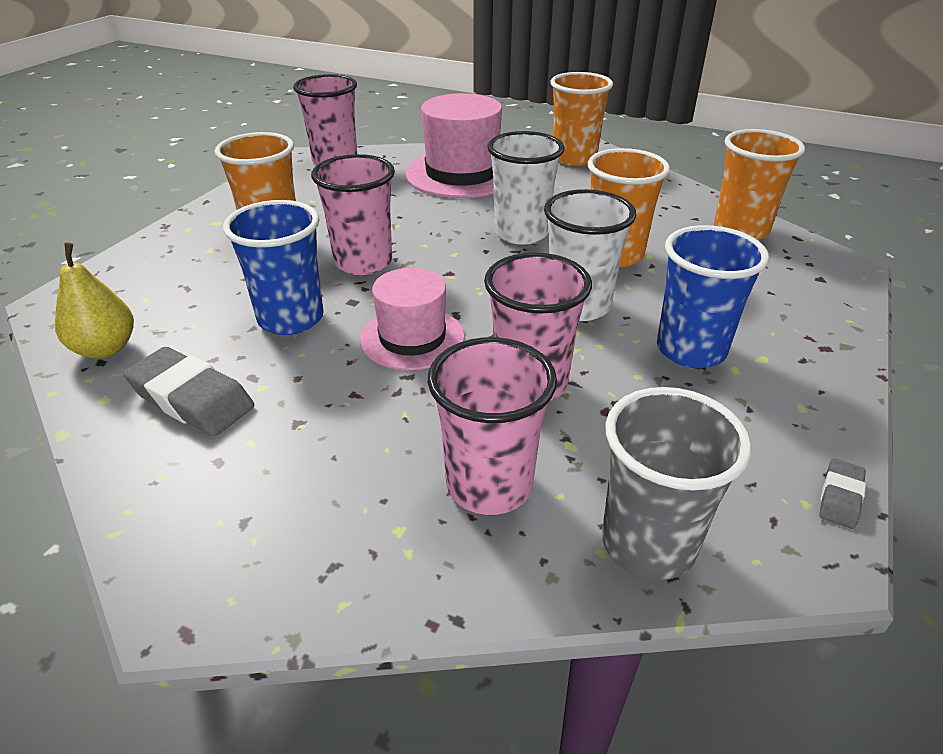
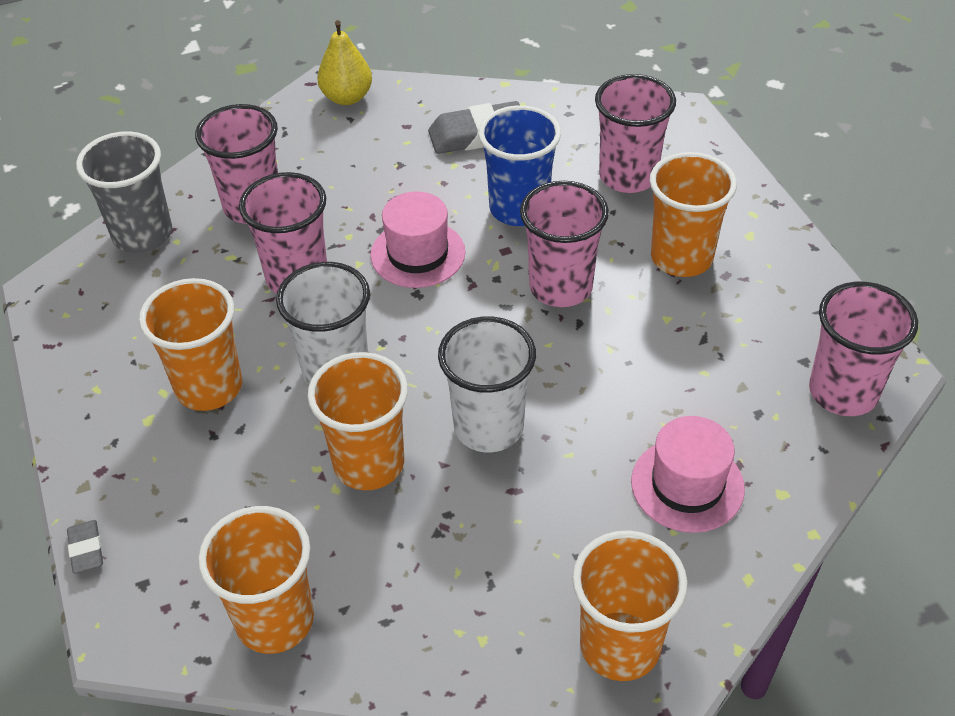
camera: 135 degrees right, 10 degrees up
yellow pear [55,243,134,359] -> yellow pear moved to [317,20,372,105]
pink hat [405,93,502,198] -> pink hat [631,416,745,533], size x0.63
blue cup [657,225,769,368] -> orange cup [139,278,242,411]
grey eraser [819,459,866,529] -> grey eraser moved to [67,520,103,574]
none -> pink cup [595,74,676,193]

